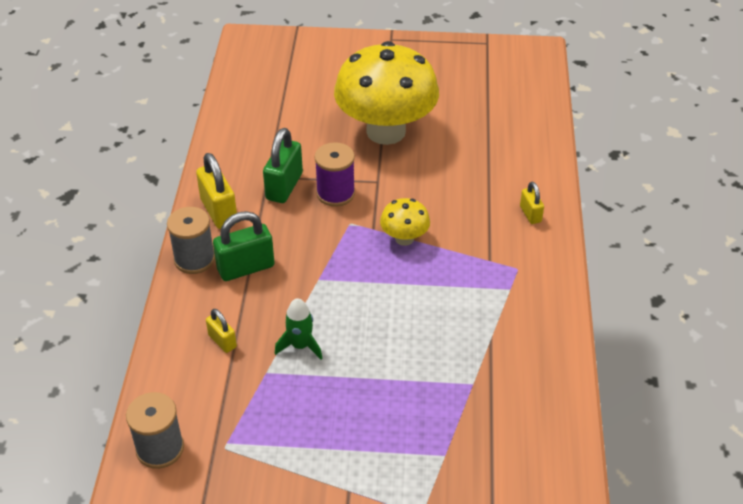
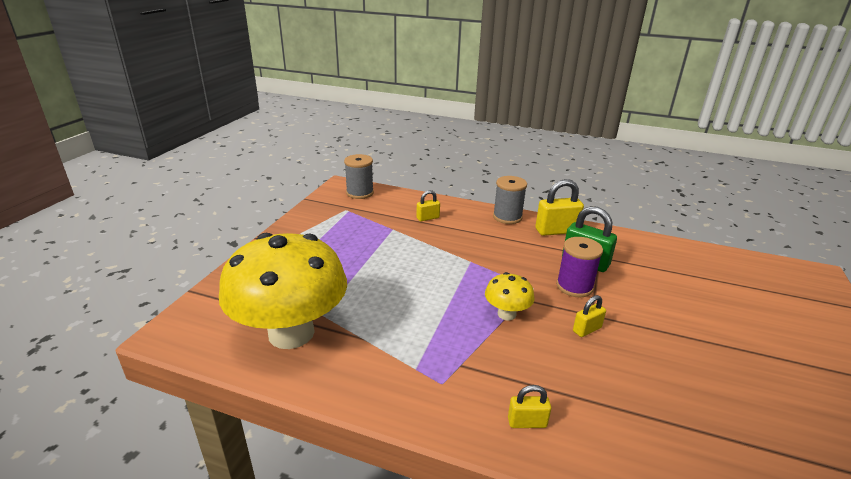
camera: 105 degrees right, 15 degrees down
green padlock [213,211,275,281] -> none
green rocket [275,298,323,360] -> none
yellow mushroom [334,41,439,145] -> yellow mushroom moved to [219,233,347,349]
none -> yellow padlock [573,295,606,337]

